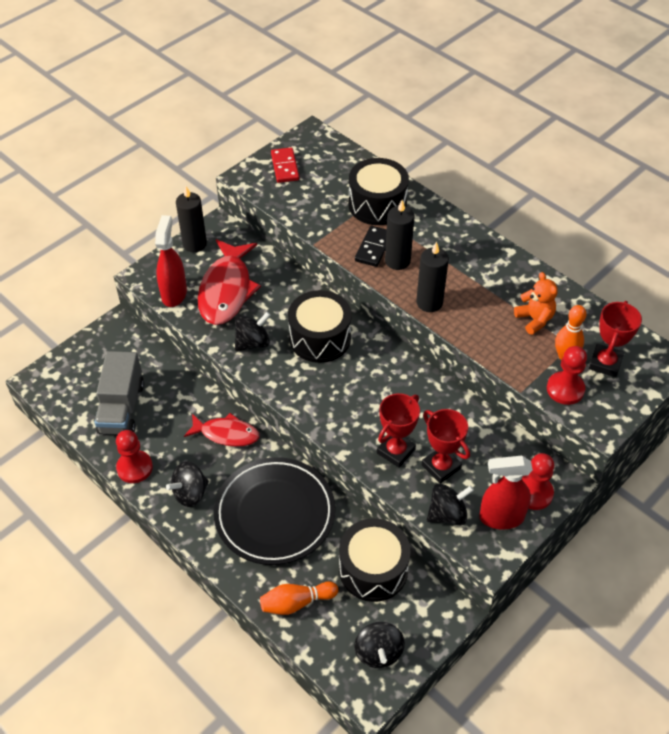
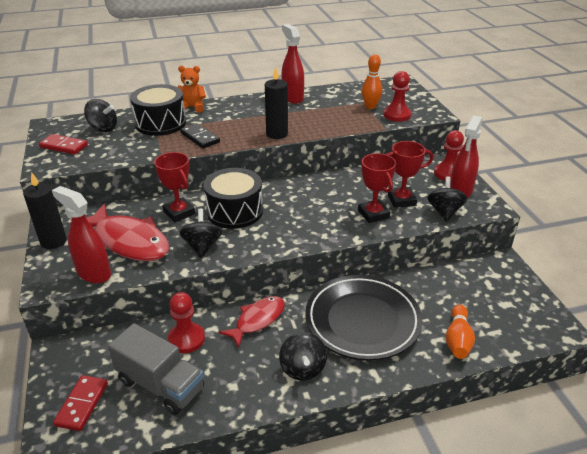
camera: 60 degrees left, 15 degrees down
red pawn [116,430,153,483] -> red pawn moved to [168,292,205,353]
black drum [339,518,411,602] -> none
black spinning top [354,622,405,668] -> black spinning top moved to [84,99,117,132]
black candle [385,200,415,270] -> none
orange teddy bear [514,272,558,335] -> orange teddy bear moved to [178,66,206,113]
red trophy [589,301,642,377] -> red trophy moved to [154,152,195,222]
none -> red domino [53,375,108,431]
none -> red spray bottle [281,24,304,104]

